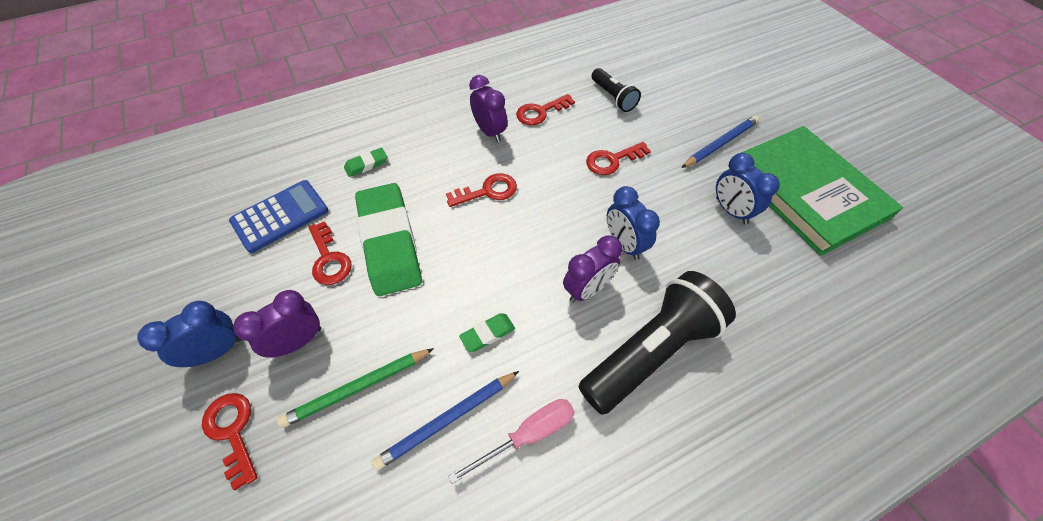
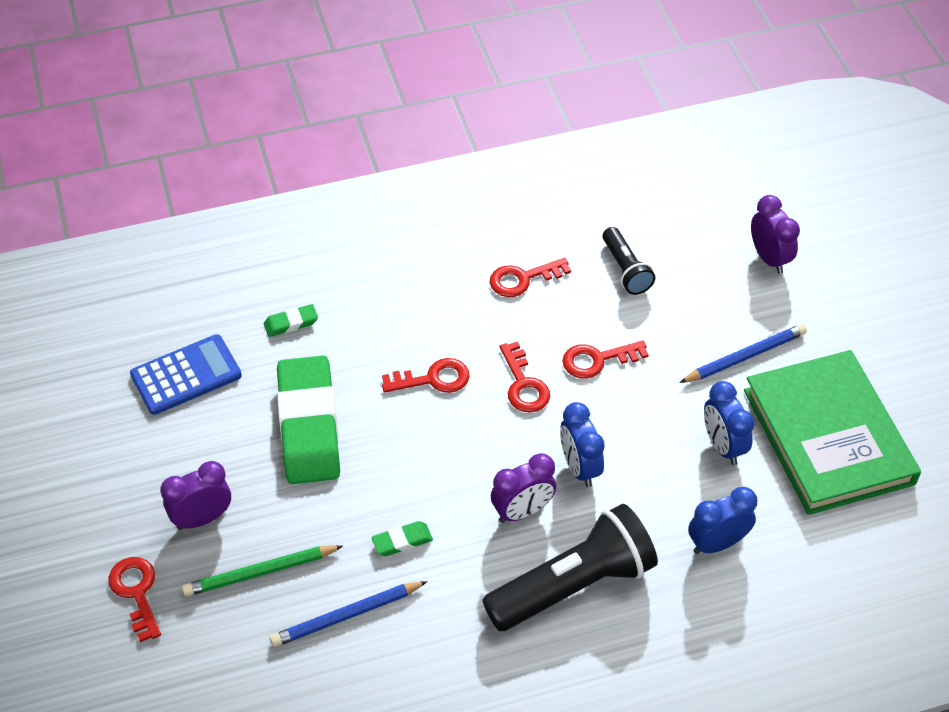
camera: 10 degrees right, 5 degrees down
blue clock [137,301,242,367] -> blue clock moved to [688,487,757,554]
red key [308,221,351,285] -> red key moved to [499,341,550,412]
pink screwdriver [448,399,575,484] -> none
purple clock [469,75,508,142] -> purple clock moved to [751,195,800,274]

